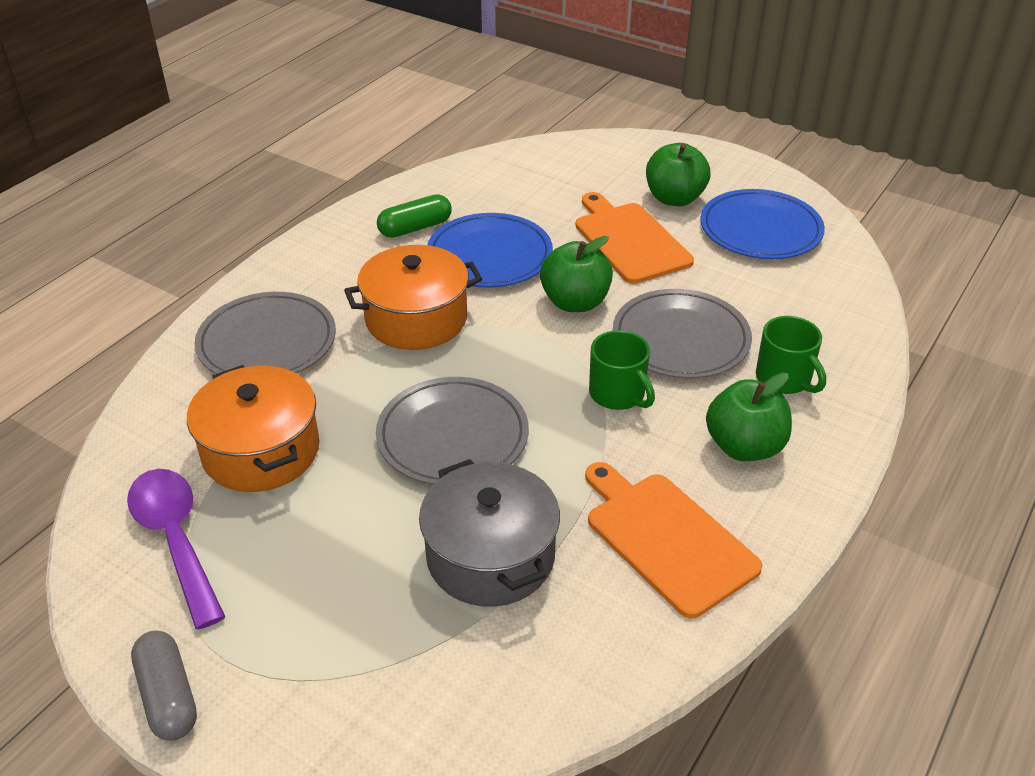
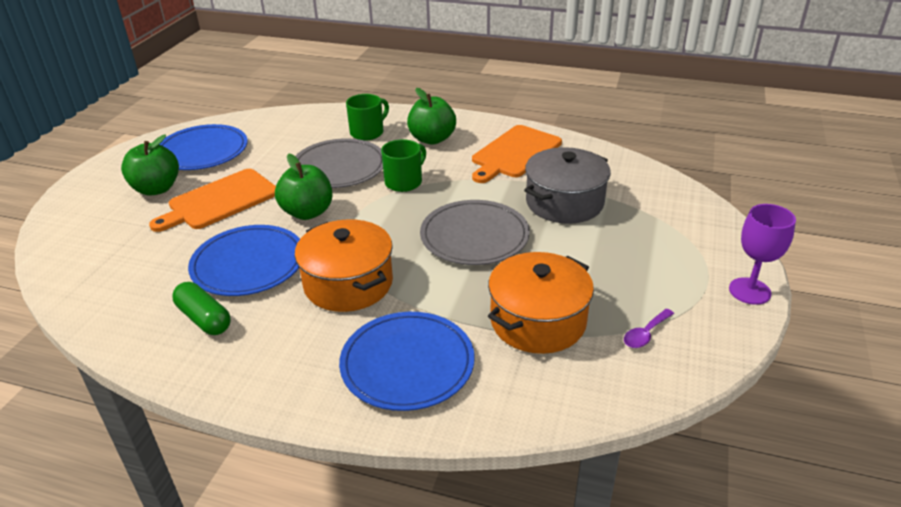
camera: 105 degrees left, 5 degrees down
purple spoon [127,469,225,629] -> purple spoon [624,309,674,348], size x0.48
grey capsule [131,631,197,741] -> purple goblet [729,204,796,305]
grey plate [194,292,336,374] -> blue plate [339,312,475,411]

